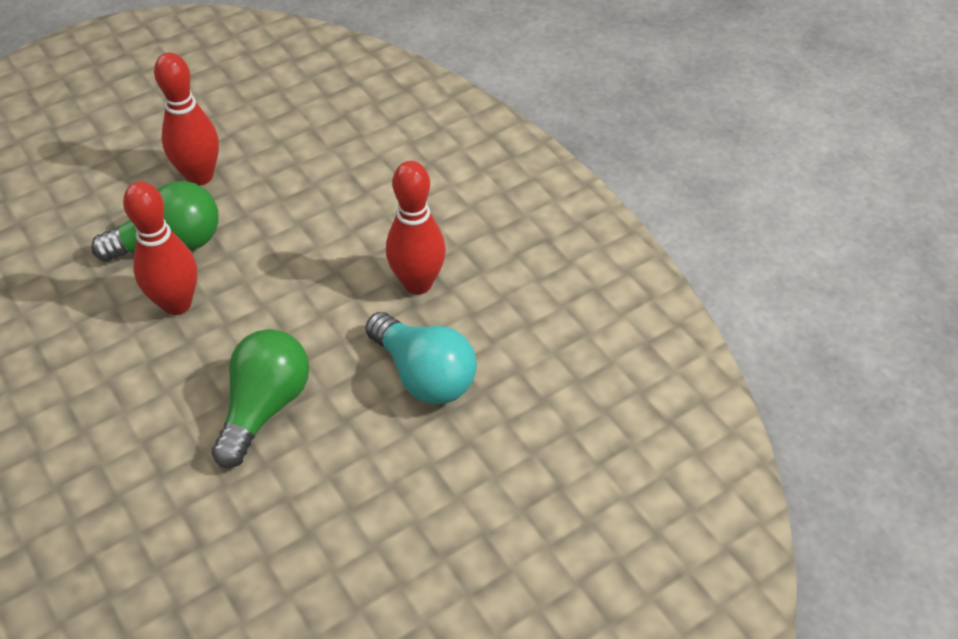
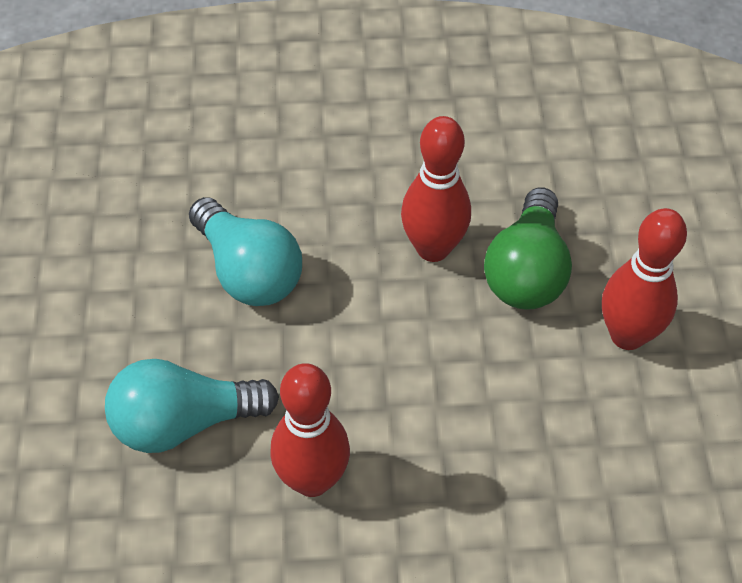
camera: 120 degrees right, 5 degrees up
green light bulb [211,329,309,468] -> turquoise light bulb [189,197,302,306]

